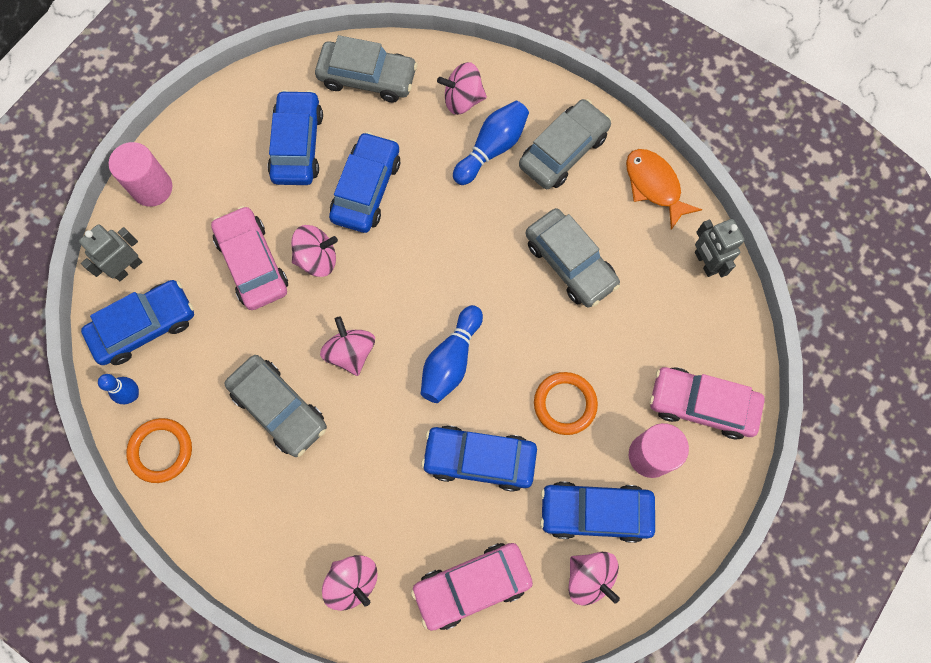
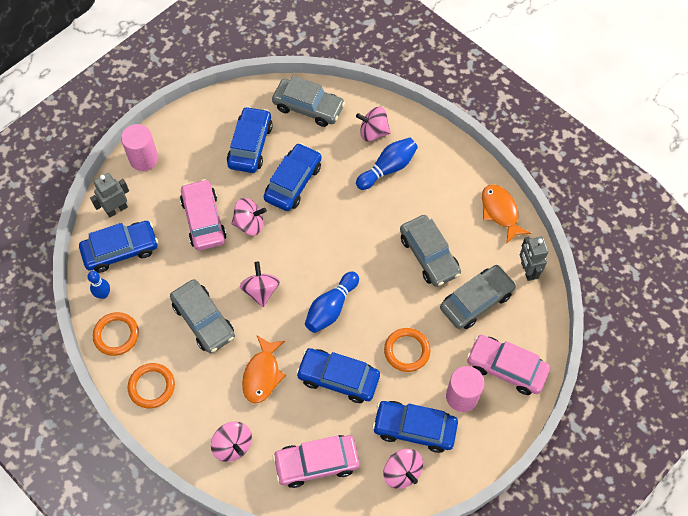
camera: 10 degrees right, 10 degrees down
grey car [519,99,611,189] -> grey car moved to [440,265,516,329]
none -> orange ring [128,363,175,408]
none -> orange fish [242,335,286,403]

